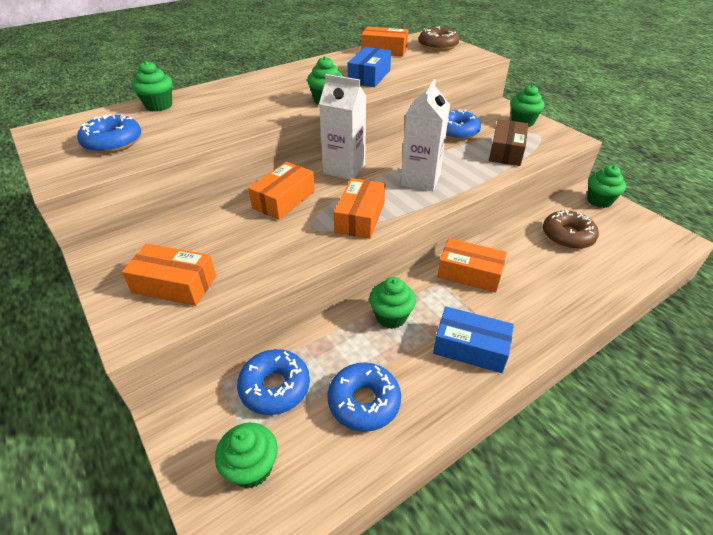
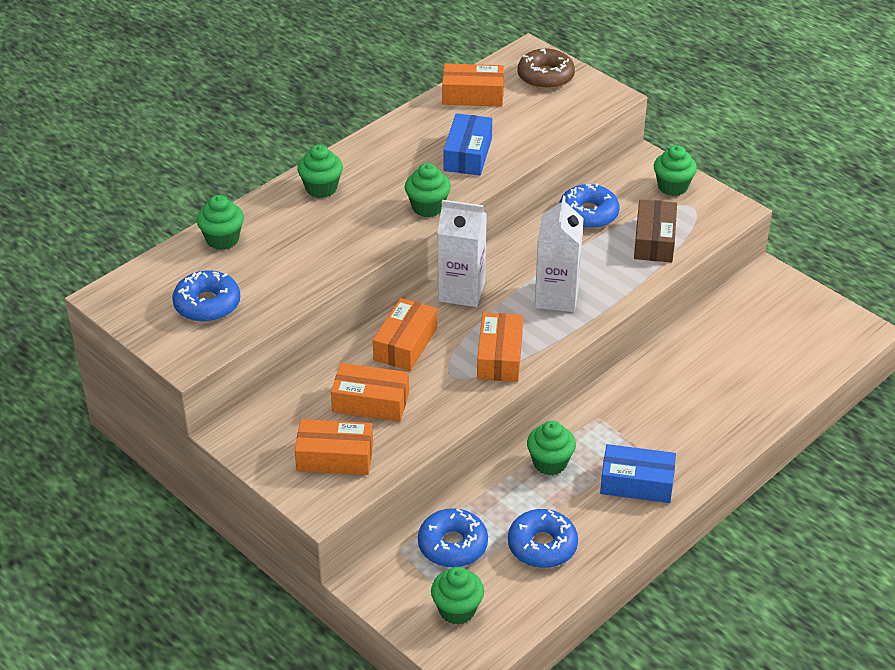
camera: 10 degrees left, 0 degrees up
orange box [437,238,507,293] -> orange box moved to [331,363,409,422]
brown donut [543,210,599,249] -> none
green cupcake [587,165,626,208] -> green cupcake moved to [297,145,343,198]

